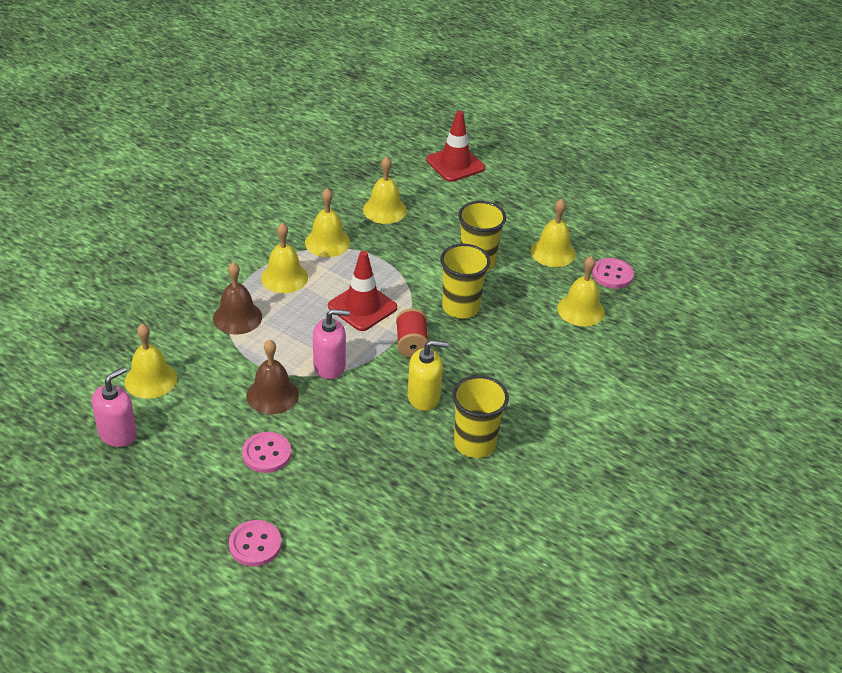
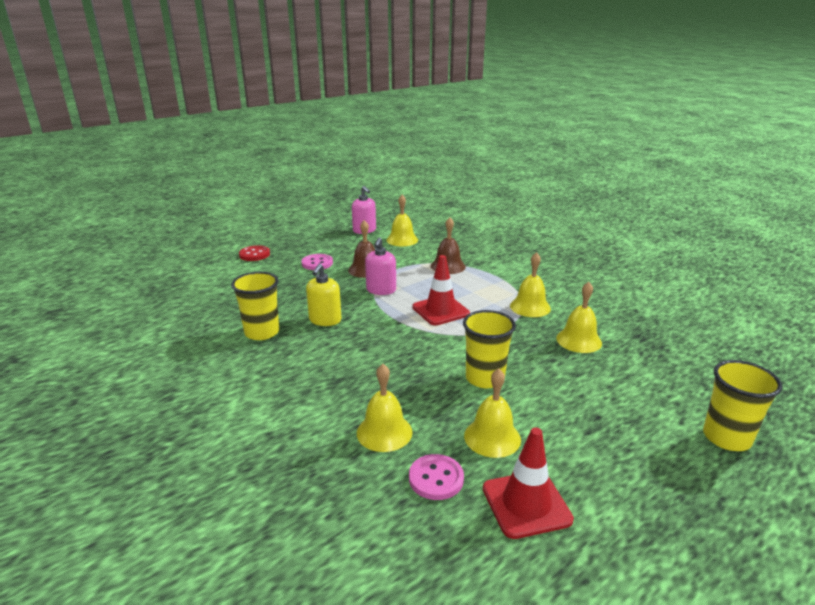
camera: 110 degrees right, 15 degrees down
pink button [229,520,282,567] -> red button [239,245,270,261]
yellow bell [261,223,308,293] -> none
red spool [396,308,428,358] -> none
red traffic cone [426,111,485,182] -> red traffic cone moved to [483,428,574,539]
yellow cup [440,244,490,318] -> yellow cup moved to [703,360,782,451]

